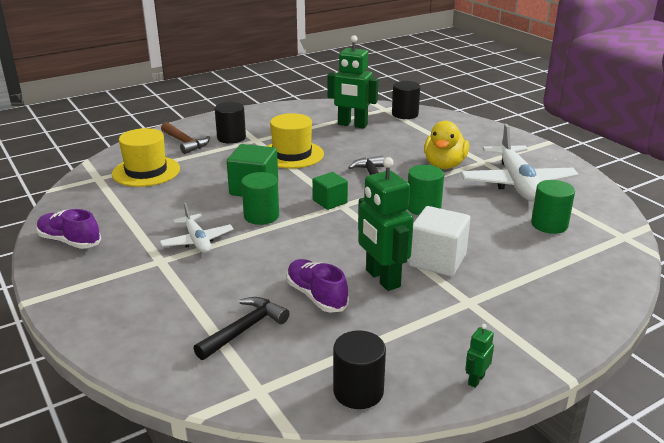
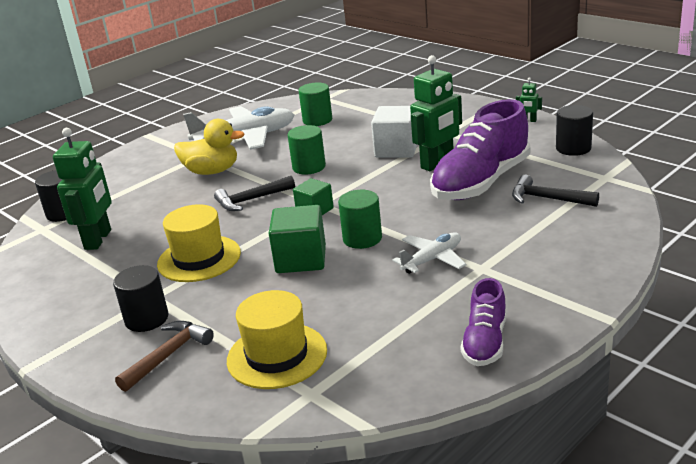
camera: 100 degrees left, 0 degrees up
purple shoe [287,259,349,313] -> purple shoe [430,99,530,200], size x1.88

